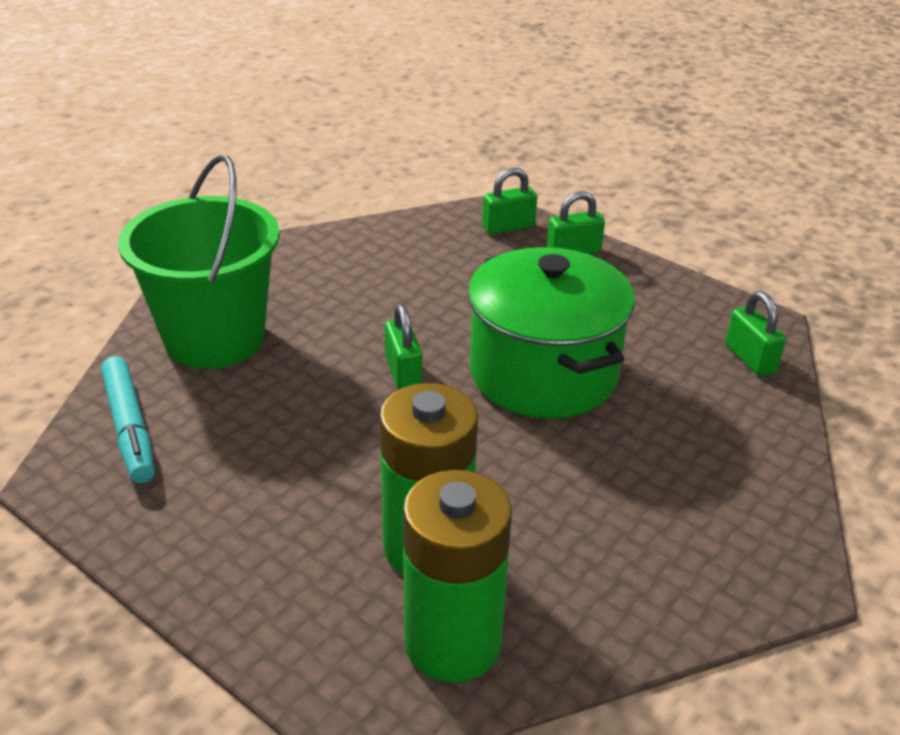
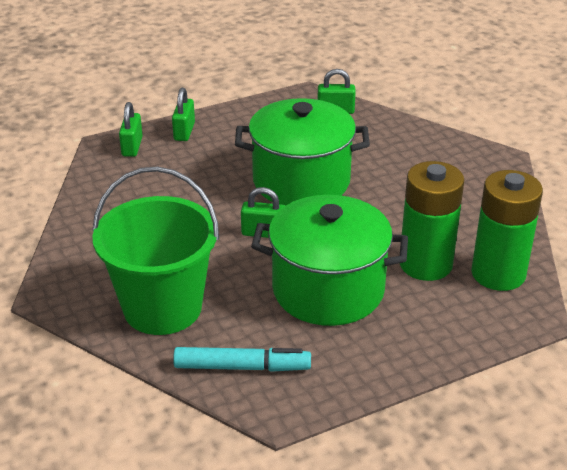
camera: 65 degrees left, 0 degrees up
none -> green pot [251,195,408,326]

